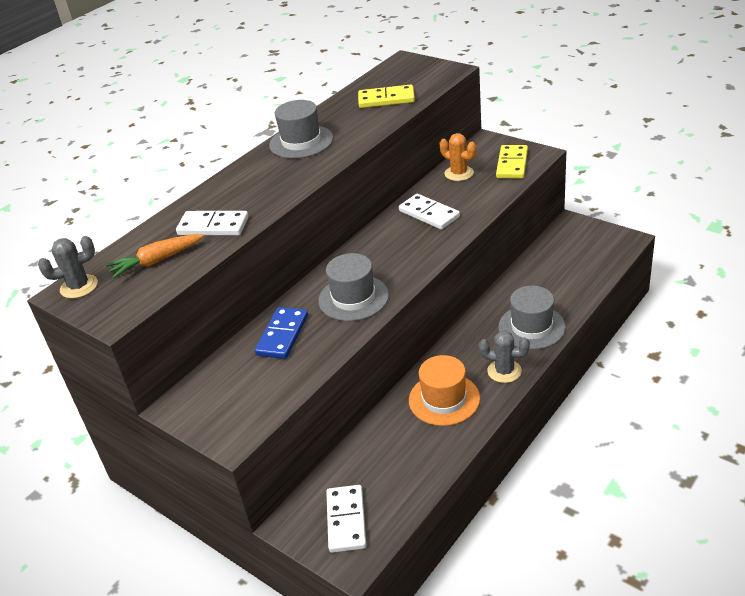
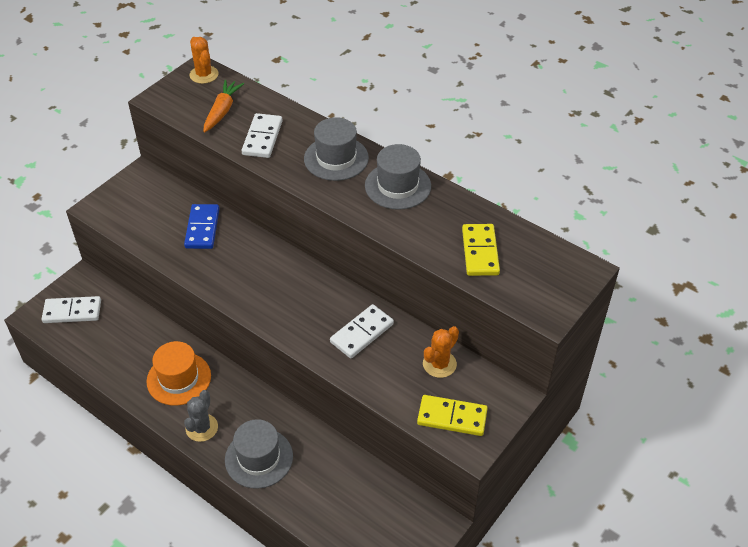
camera: 85 degrees right, 10 degrees up
grey cactus [38,236,98,299] -> orange cactus [189,37,219,84]
orange carrot [106,234,204,279] -> orange carrot turned 45 degrees clockwise [203,80,244,133]
blue domino [255,307,308,359] -> blue domino turned 75 degrees clockwise [184,204,220,249]
grey hat [318,253,389,321] -> grey hat moved to [304,117,369,181]

